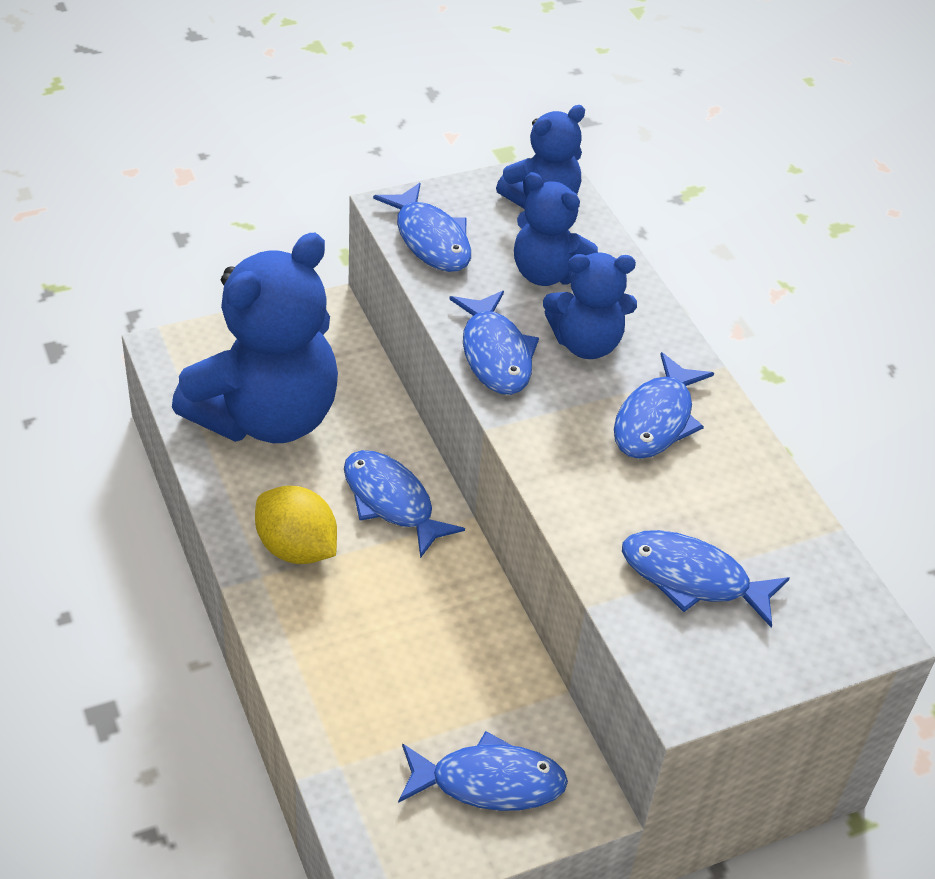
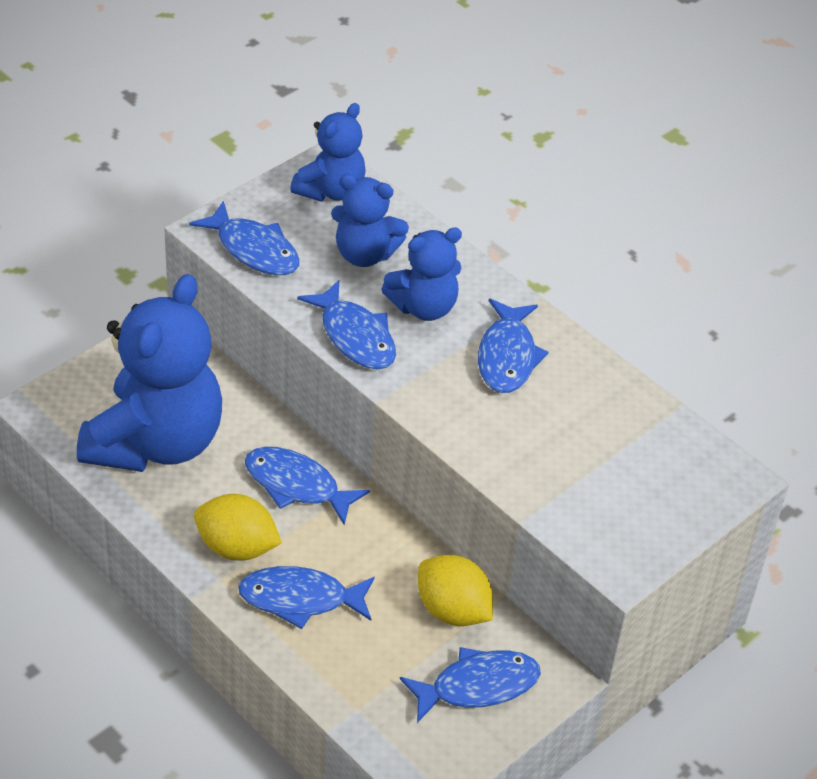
camera: 20 degrees left, 0 degrees up
blue fish [622,530,790,627] -> blue fish moved to [238,566,375,629]
none -> yellow lemon [418,555,493,626]

